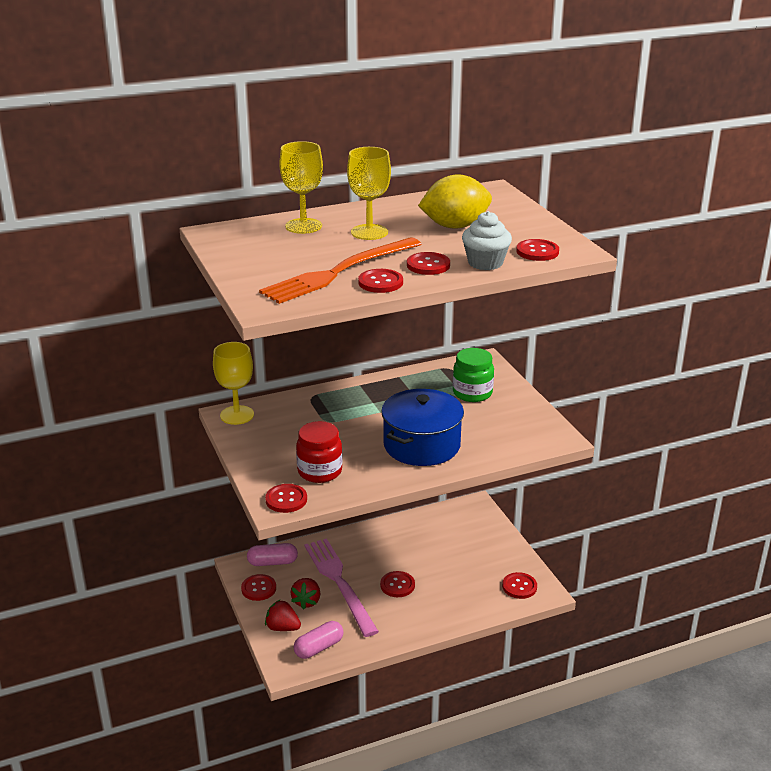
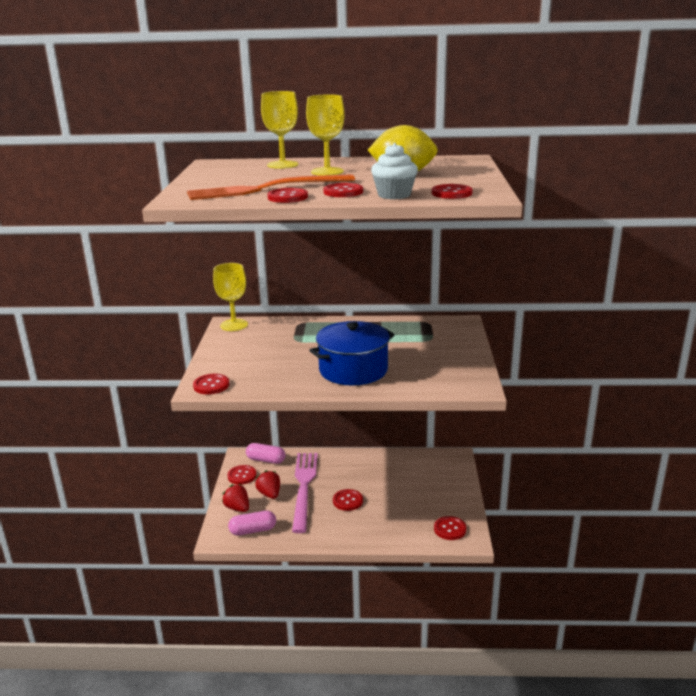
camera: 25 degrees right, 5 degrees down
red strawberry [291,578,320,609] -> red strawberry turned 120 degrees clockwise [255,470,280,499]
red jar [296,421,343,483] -> none
green jar [453,348,494,402] -> none

